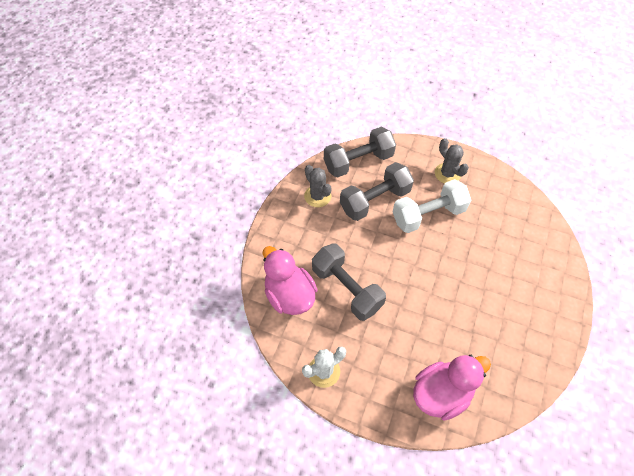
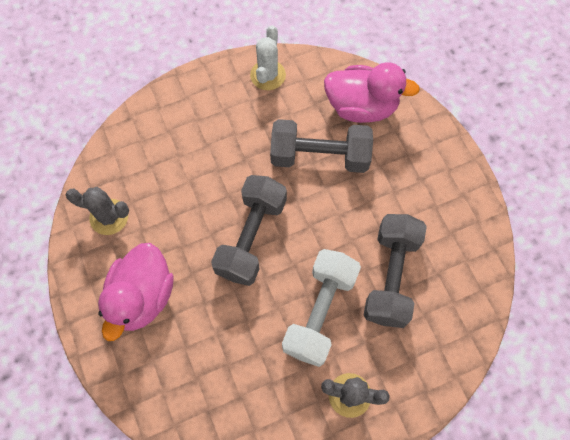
camera: 135 degrees right, 10 degrees up
grey cactus [304,165,331,207] -> grey cactus moved to [66,187,129,235]
grey dumbbell [324,127,396,177] -> grey dumbbell moved to [211,175,287,286]
pink duck [413,355,491,421] -> pink duck moved to [98,243,174,341]

